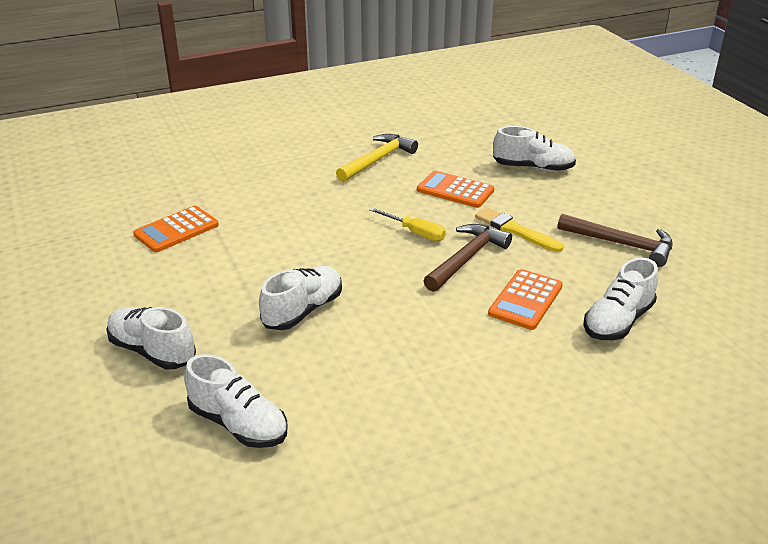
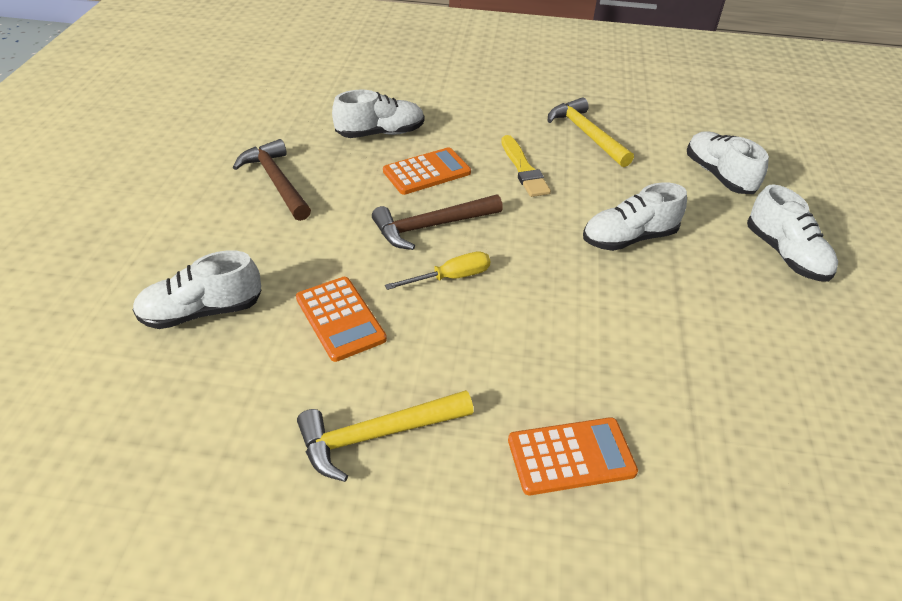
camera: 150 degrees left, 10 degrees up
orange calculator [133,206,219,252] -> orange calculator moved to [508,417,638,495]
yellow screwdriver [369,207,446,241] -> yellow screwdriver turned 90 degrees clockwise [385,251,490,290]
yellow brush [475,207,563,252] -> yellow brush moved to [501,135,551,197]
white shoe [493,126,576,172] -> white shoe turned 60 degrees counterclockwise [132,250,261,329]
none -> yellow hammer [548,97,634,167]

